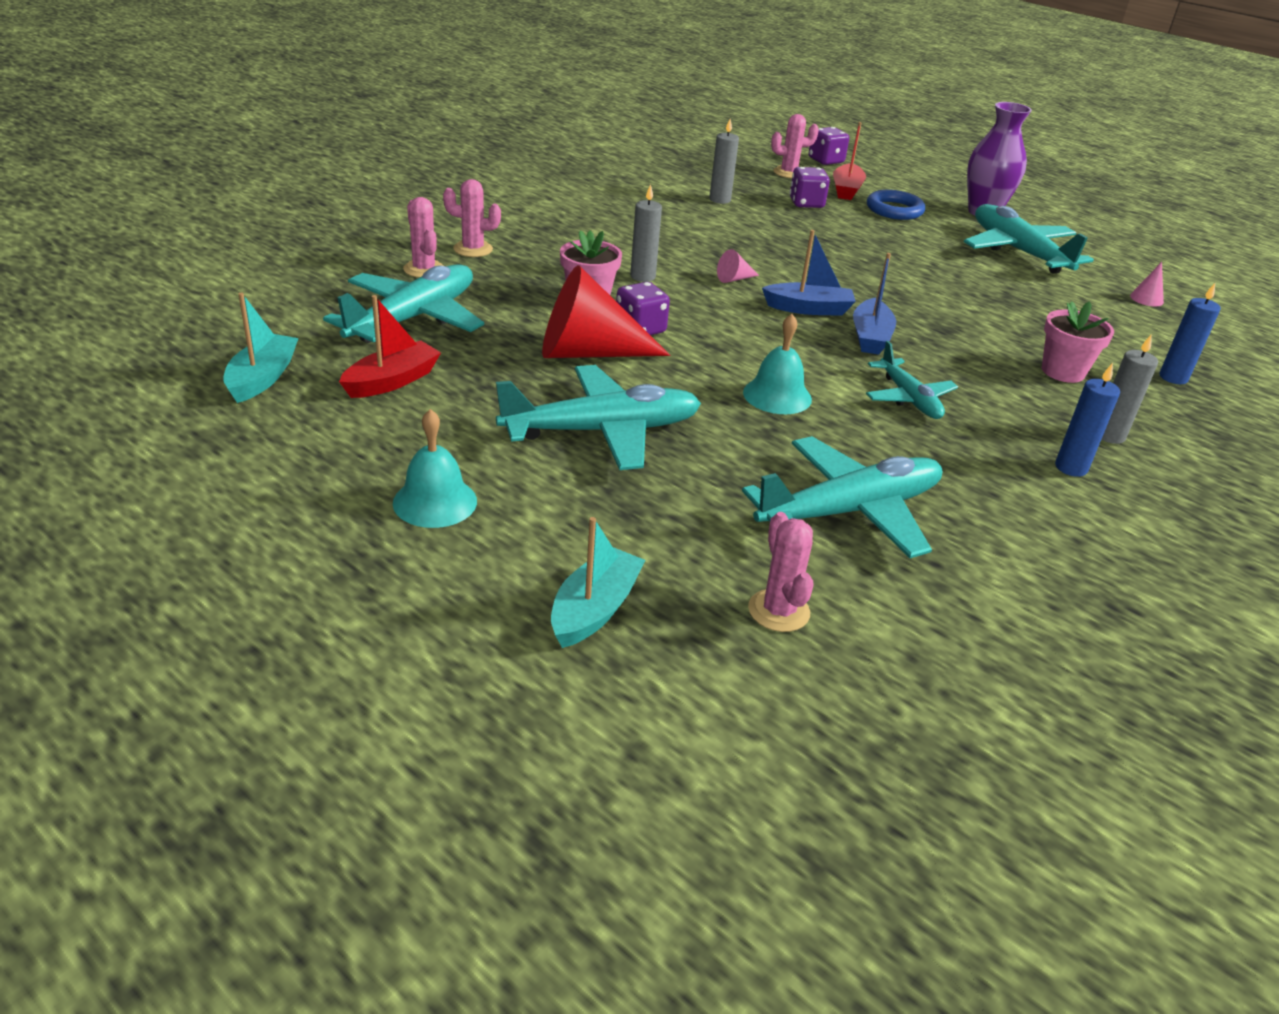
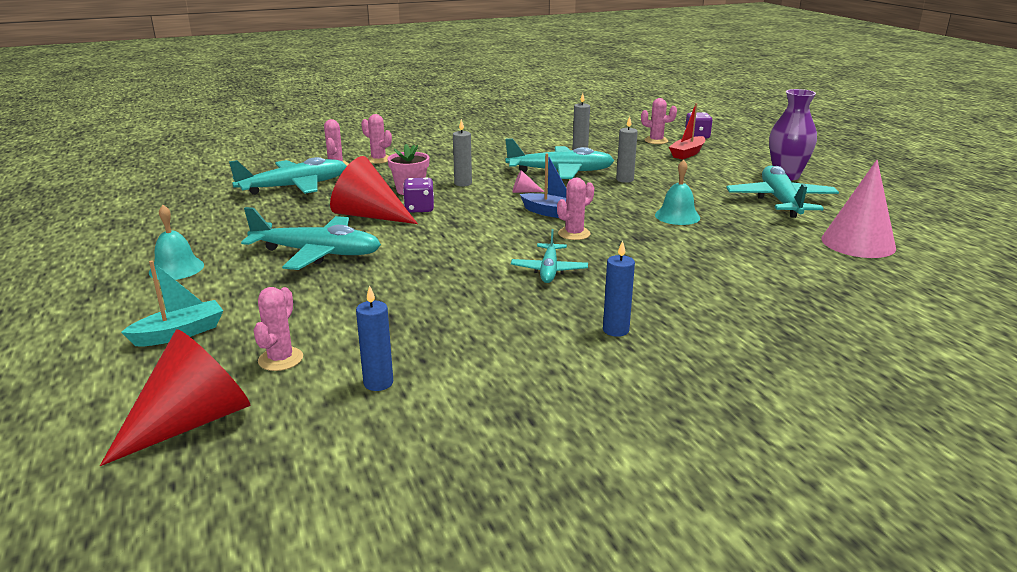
camera: 30 degrees right, 10 degrees down
turquoise boat [223,293,299,403] -> none
red boat [339,295,441,398] -> none
turquoise plane [742,436,942,558] -> turquoise plane moved to [505,139,615,179]
turquoise bell [743,314,812,414] -> turquoise bell moved to [655,160,700,225]
purple dice [790,167,830,208] -> none
blue boat [853,253,896,355] -> pink cactus [557,178,594,240]
blue ring [867,190,925,220] -> none
pink flower pot [1042,301,1114,383] -> none
grey candle [1101,334,1158,444] -> grey candle moved to [616,116,638,183]
pink cone [1130,262,1164,307] -> pink cone [821,160,896,258], size x2.48
blue candle [1159,283,1221,384] -> blue candle moved to [356,285,393,391]
none -> red cone [100,329,251,466]

